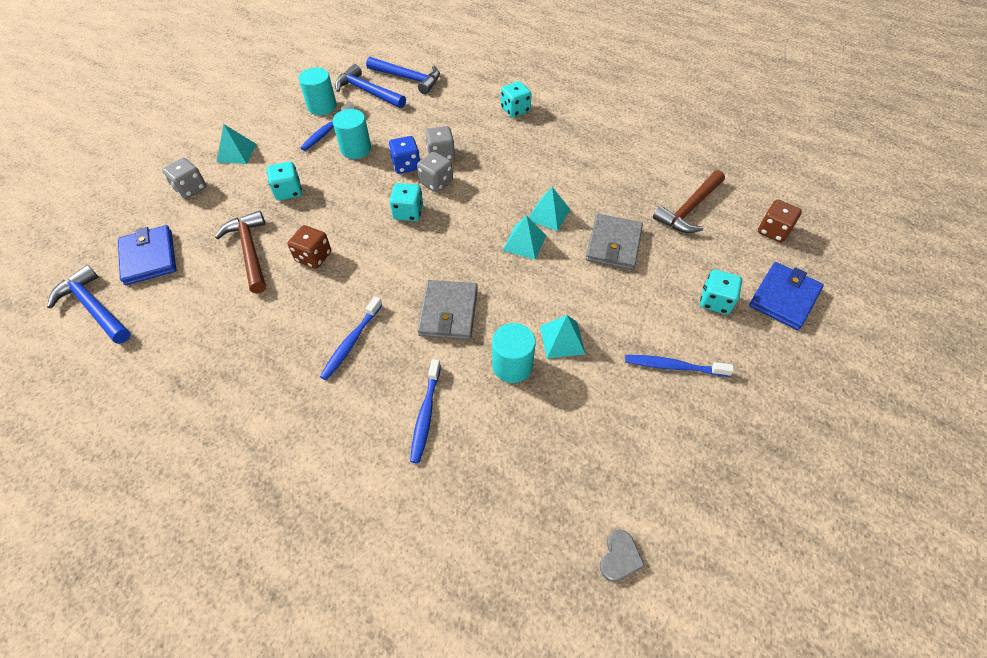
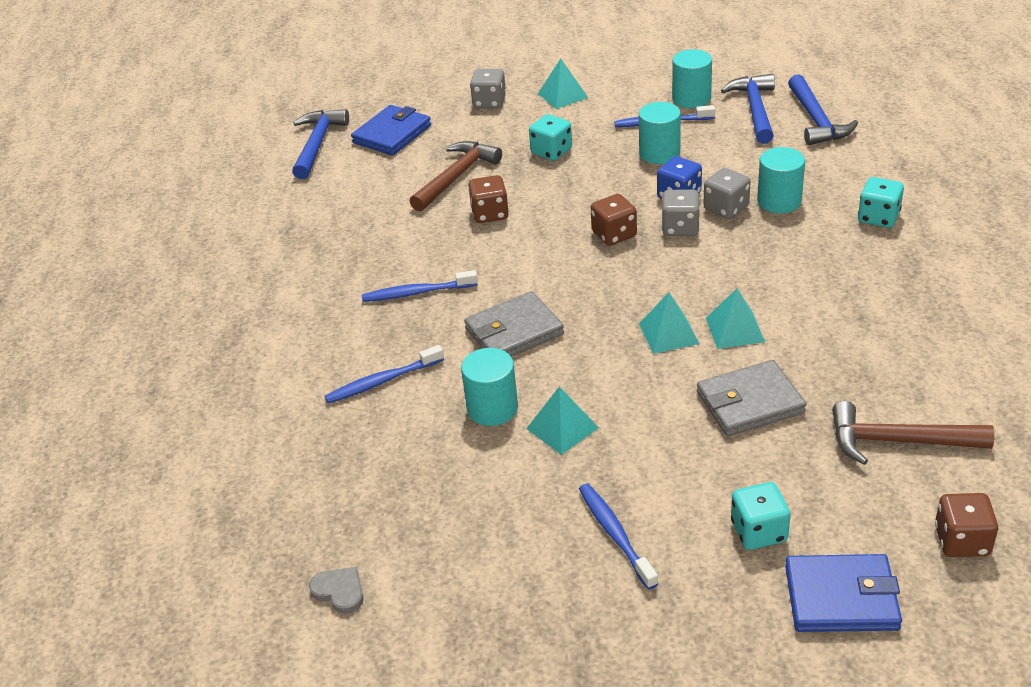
camera: 60 degrees right, 15 degrees down
turquoise dice [390,183,423,221] -> brown dice [591,194,637,246]
grey heart [600,530,645,582] -> grey heart turned 135 degrees counterclockwise [309,567,364,614]
none -> turquoise cylinder [757,147,805,213]

